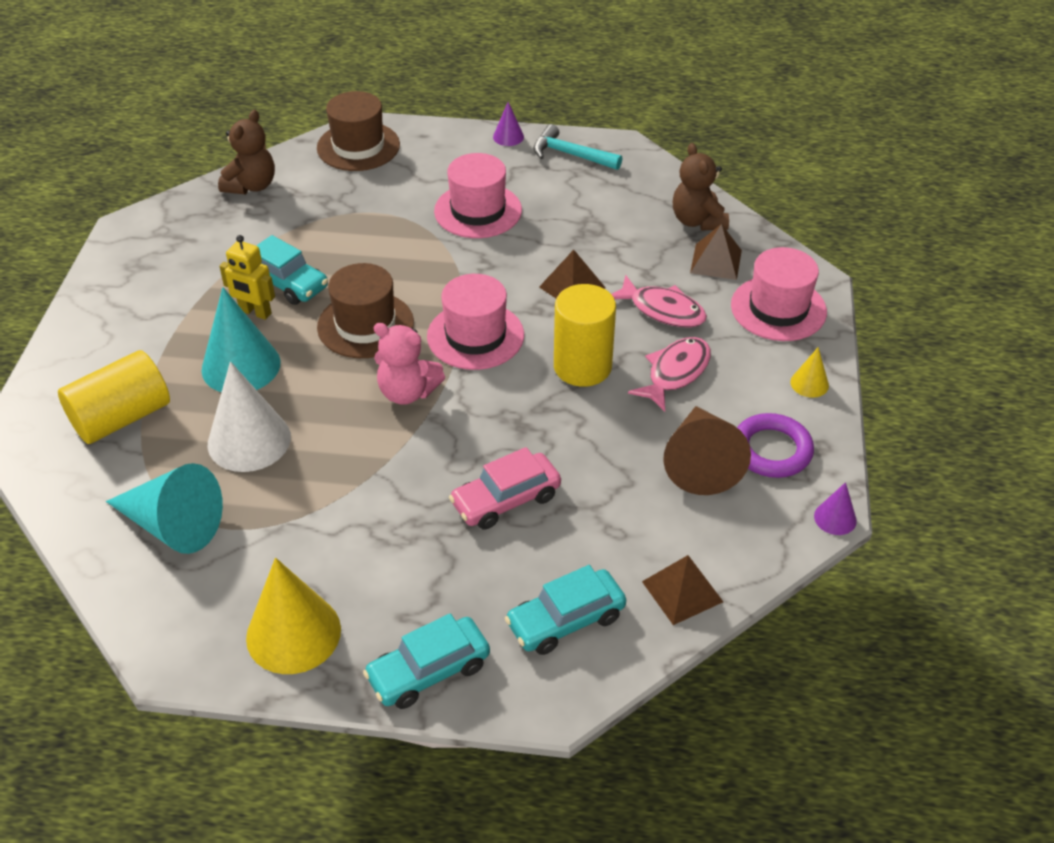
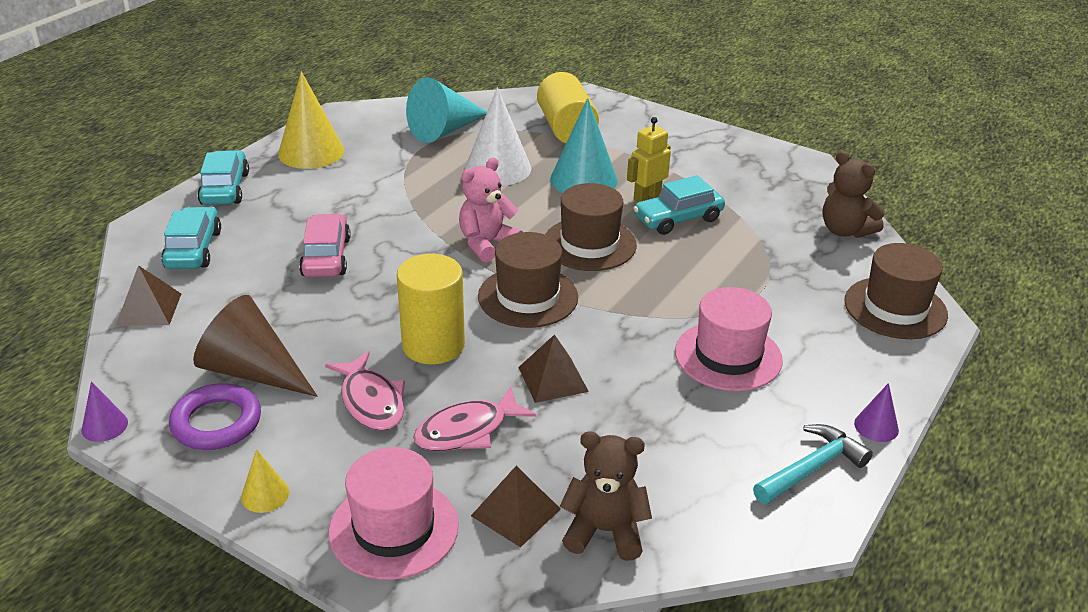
camera: 115 degrees right, 10 degrees down
pink hat [427,274,524,370] -> brown hat [478,232,578,328]

